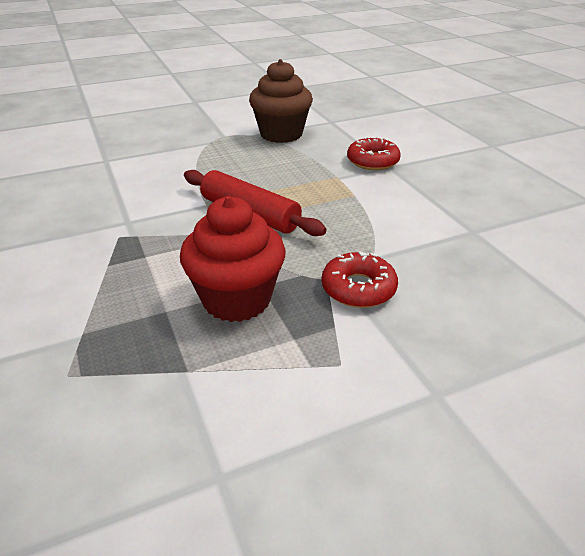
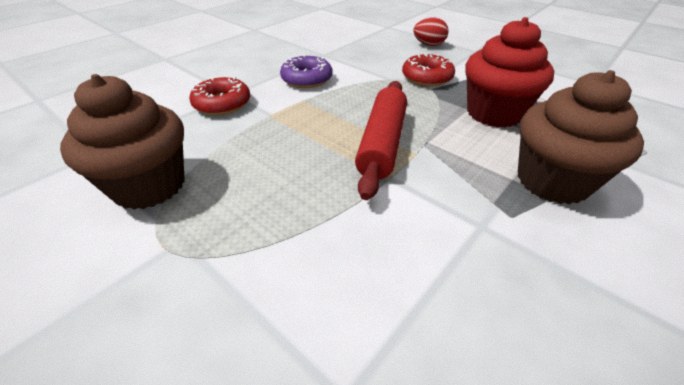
camera: 115 degrees left, 5 degrees up
none -> purple donut [280,55,332,88]
none -> red egg [413,17,449,46]
none -> brown cupcake [518,70,644,205]

